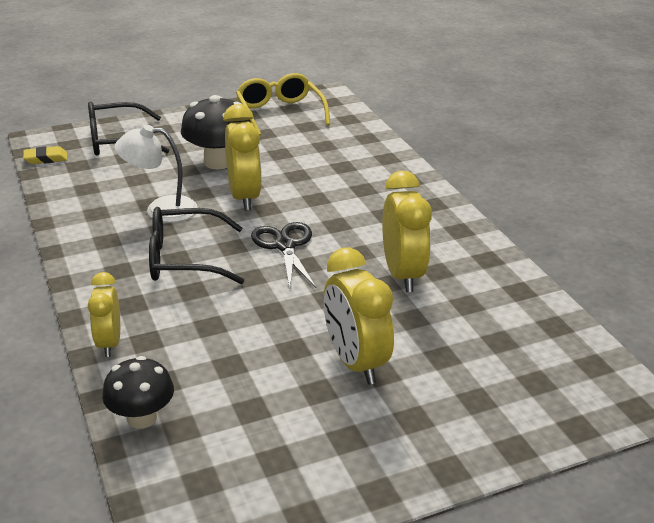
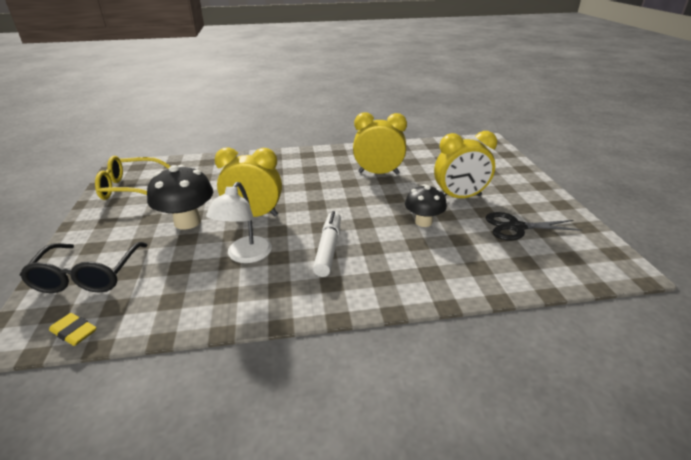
camera: 75 degrees left, 0 degrees up
yellow eraser [23,146,67,164] -> yellow eraser turned 60 degrees counterclockwise [49,313,97,346]
yellow clock [88,272,120,357] -> none
black mushroom [102,356,174,429] -> black mushroom moved to [405,184,447,227]
black glasses [149,207,244,284] -> white marker [313,211,341,277]
black scissors [251,222,316,289] -> black scissors moved to [485,212,582,240]

